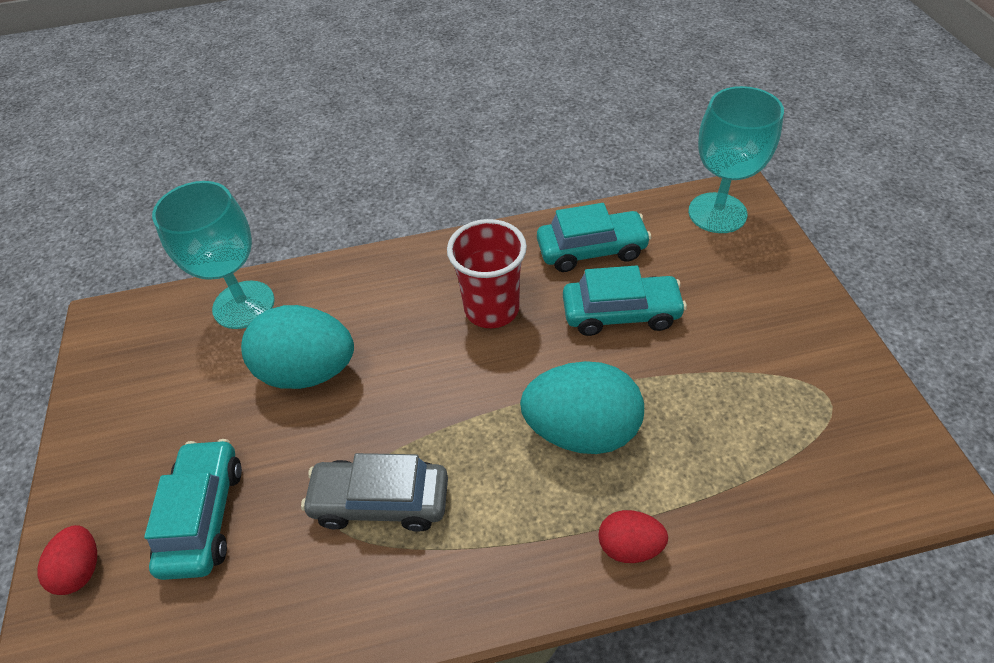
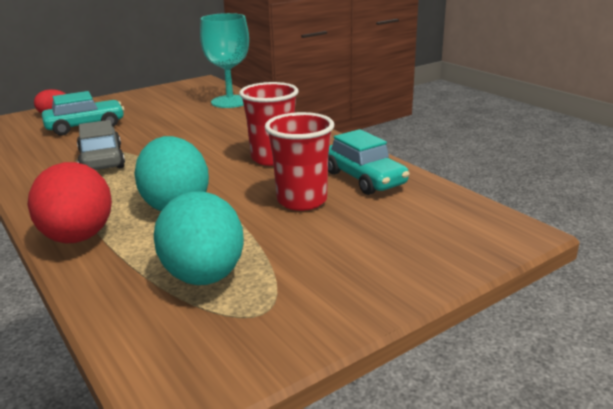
camera: 65 degrees right, 25 degrees down
turquoise egg [241,305,354,389] -> turquoise egg moved to [154,191,244,285]
turquoise car [563,266,687,336] -> red cup [265,112,334,211]
red egg [598,510,668,563] -> red egg [28,162,112,243], size x1.97
turquoise goblet [688,86,784,233] -> none

